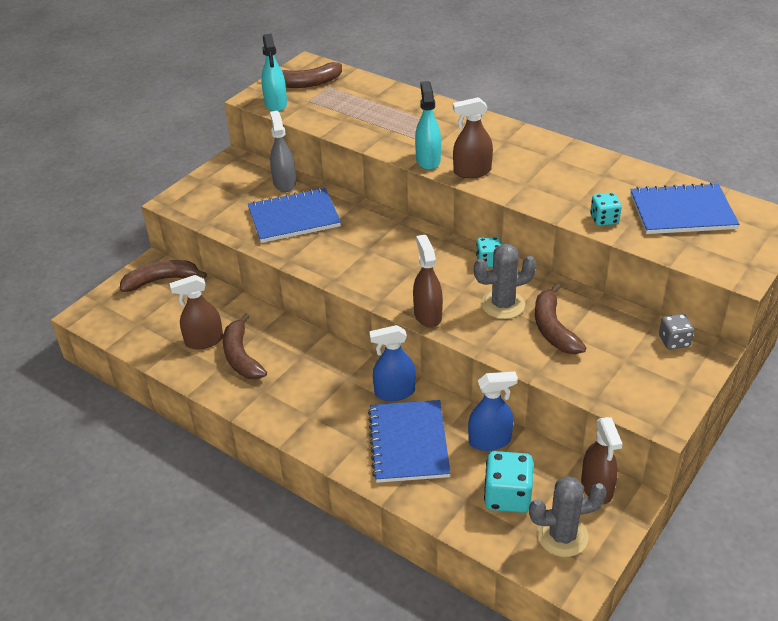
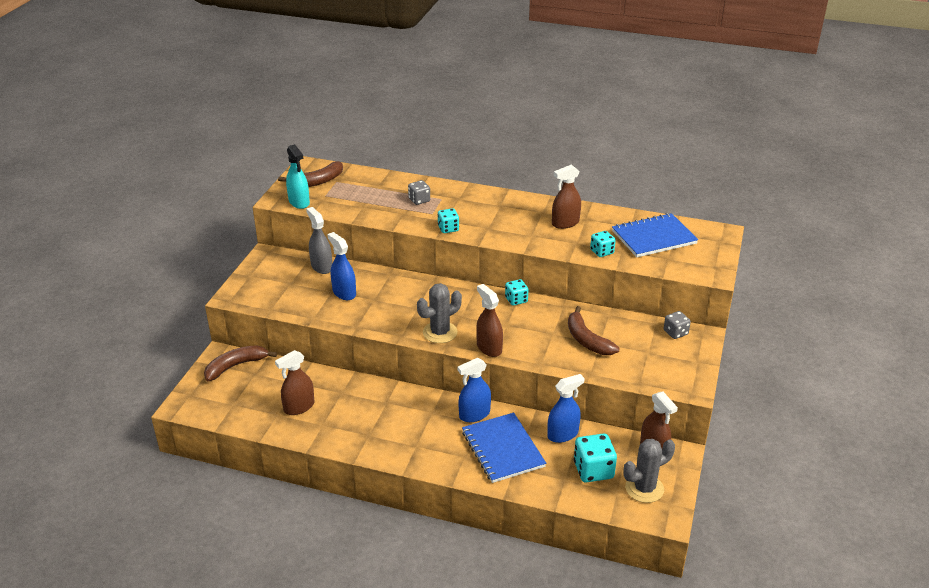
camera: 20 degrees left, 5 degrees down
brown banana [223,313,267,379] -> none
blue notebook [248,188,341,243] -> blue spray bottle [327,232,356,300]
turquoise spray bottle [415,81,441,170] -> turquoise dice [438,208,459,233]
brown spray bottle [453,97,493,178] -> brown spray bottle moved to [552,165,581,229]
grey cactus [474,244,536,319] -> grey cactus moved to [417,283,462,343]
none -> grey dice [408,180,430,205]

